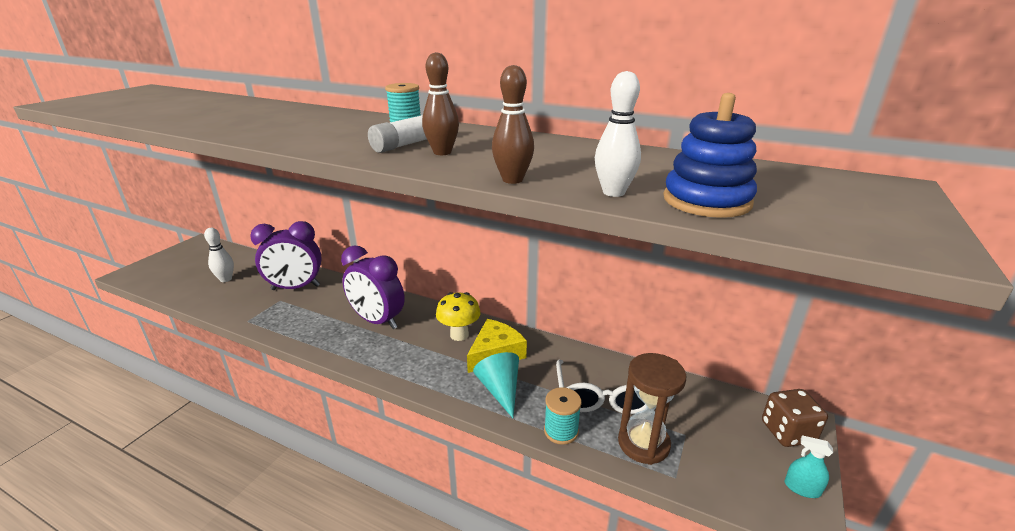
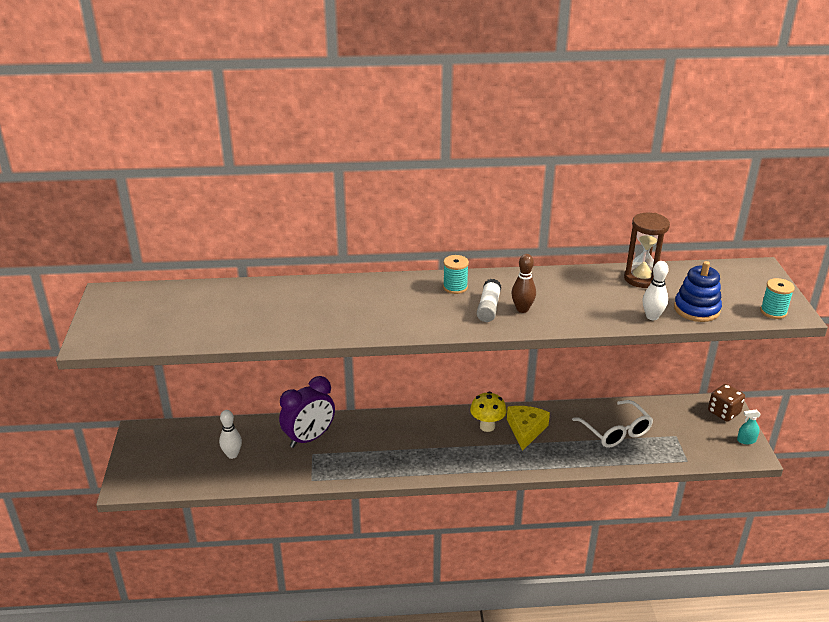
camera: 30 degrees left, 5 degrees up
purple clock [341,245,405,329] -> none
turquoise cone [473,352,519,418] -> none
brown bowling pin [492,65,534,184] -> none
turquoise spool [544,387,581,445] -> turquoise spool moved to [760,278,795,319]
brown hourglass [618,353,686,465] -> brown hourglass moved to [624,213,670,288]

